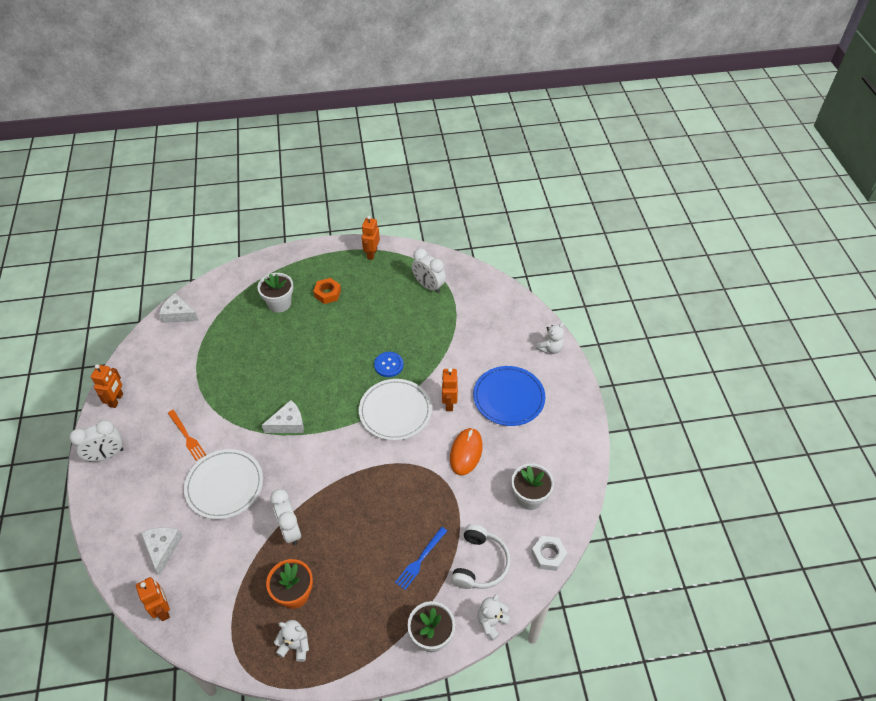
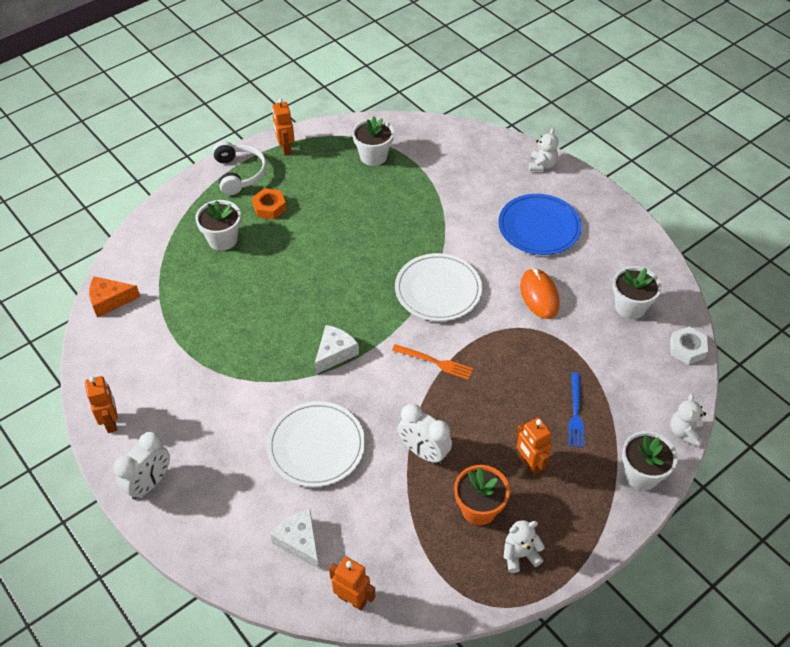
camera: 30 degrees left, 0 degrees up
white cheese [159,293,198,323] -> orange cheese [89,276,140,317]
orange fork [168,410,206,461] -> orange fork moved to [392,344,473,380]
blue button [374,352,404,377] -> none
white clock [412,248,446,293] -> white flower pot [352,117,394,166]
orange robot [441,368,458,411] -> orange robot moved to [516,417,552,475]
white headphones [451,524,511,589] -> white headphones moved to [213,141,267,195]

